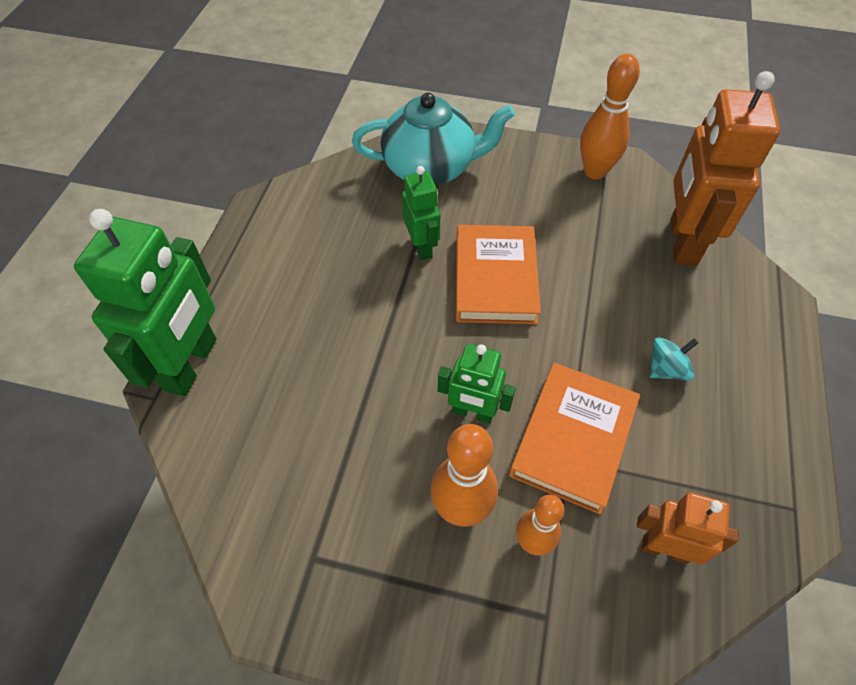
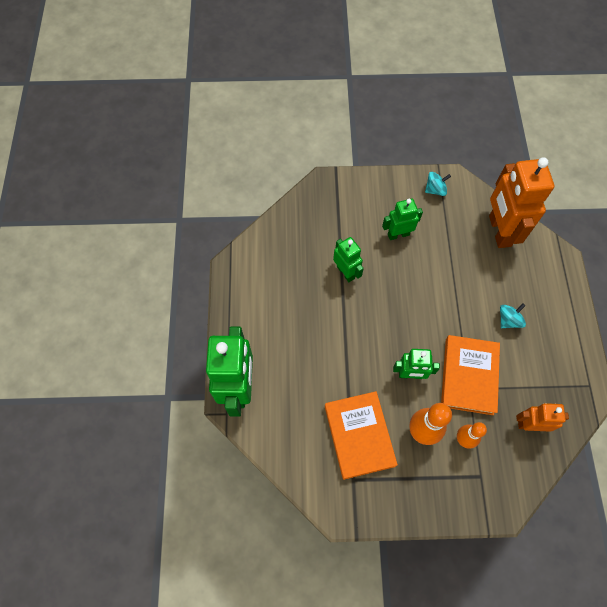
camera: 15 degrees left, 10 degrees up
turquoise teapot [352,93,515,185] -> none
orange book [456,225,541,324] -> orange book moved to [325,391,398,480]
orange bowling pin [580,54,640,179] -> turquoise spinning top [425,172,451,196]
none -> green robot [382,199,423,240]

